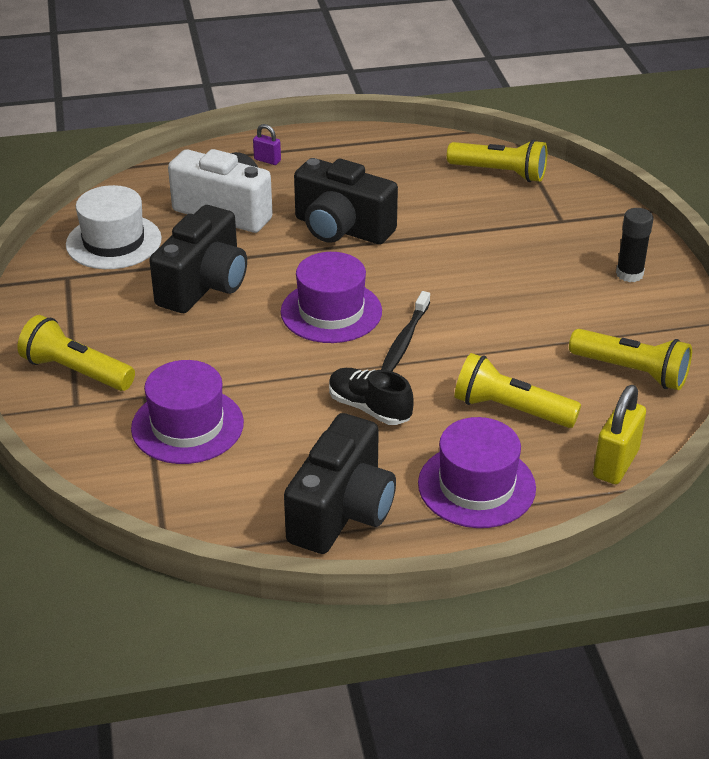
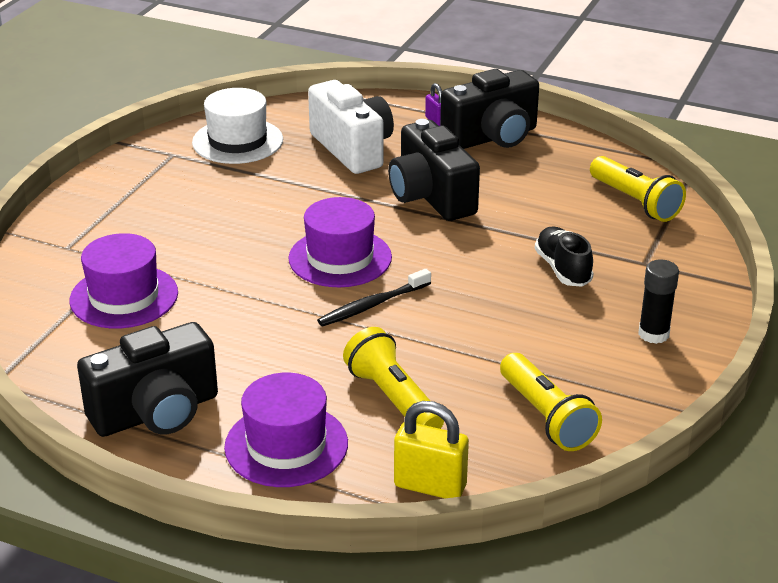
camera: 35 degrees right, 5 degrees down
yellow flashlight [17,315,135,391] -> none
black camera [149,205,247,313] -> black camera moved to [440,69,539,149]
black shoe [329,368,414,425] -> black shoe moved to [535,227,594,287]
yellow padlock [593,385,646,484] -> yellow padlock turned 45 degrees clockwise [394,401,469,498]

